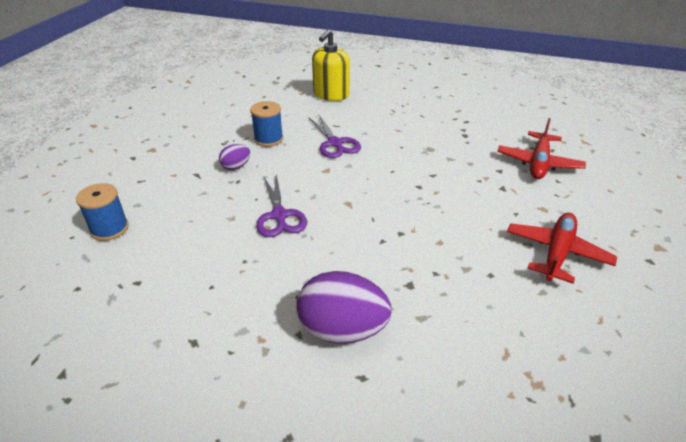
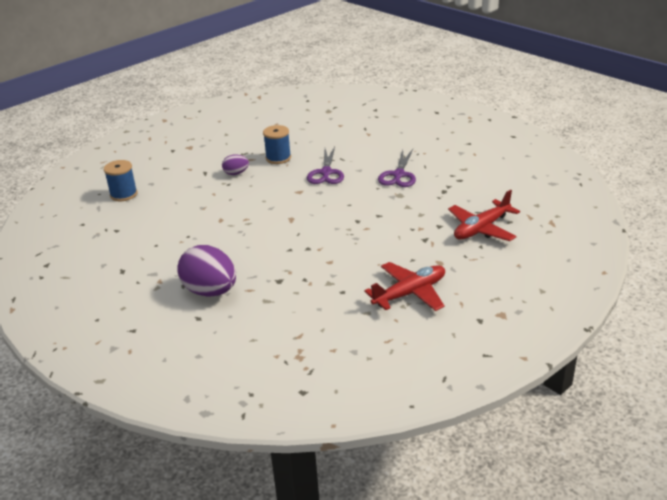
camera: 30 degrees right, 5 degrees down
purple scissors [256,174,307,237] -> purple scissors moved to [378,149,416,187]
yellow soap dispenser [312,29,350,101] -> none

